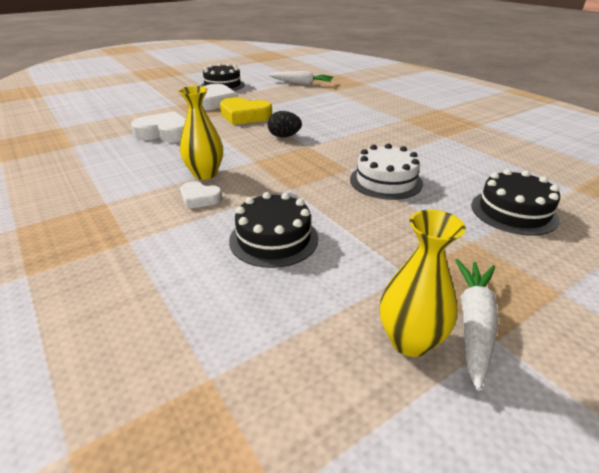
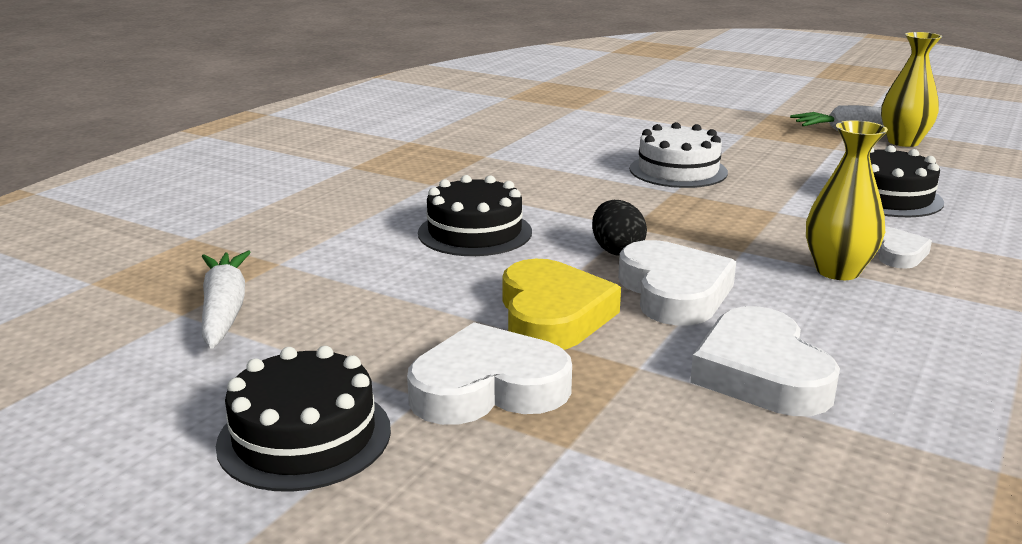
camera: 115 degrees left, 10 degrees down
black cake [471,169,560,236] -> black cake moved to [418,175,532,256]
none -> white heart [618,240,736,326]

